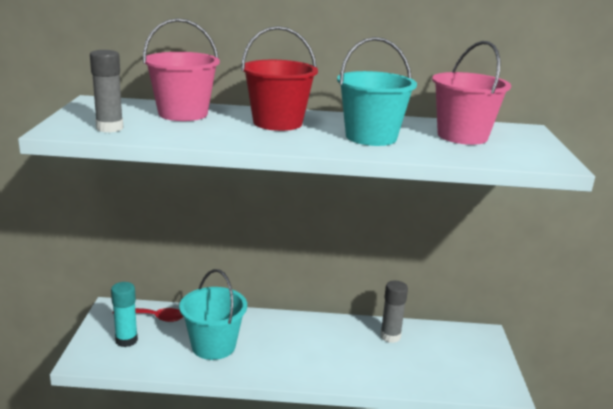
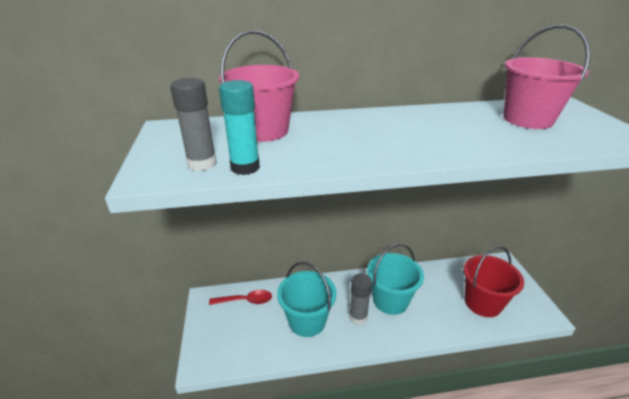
camera: 10 degrees left, 10 degrees up
turquoise glue stick [111,282,138,347] -> turquoise glue stick moved to [219,80,260,175]
red bucket [241,26,318,131] -> red bucket moved to [464,246,524,317]
turquoise bucket [337,37,417,146] -> turquoise bucket moved to [367,243,424,315]
grey glue stick [380,280,408,343] -> grey glue stick moved to [349,273,372,325]

